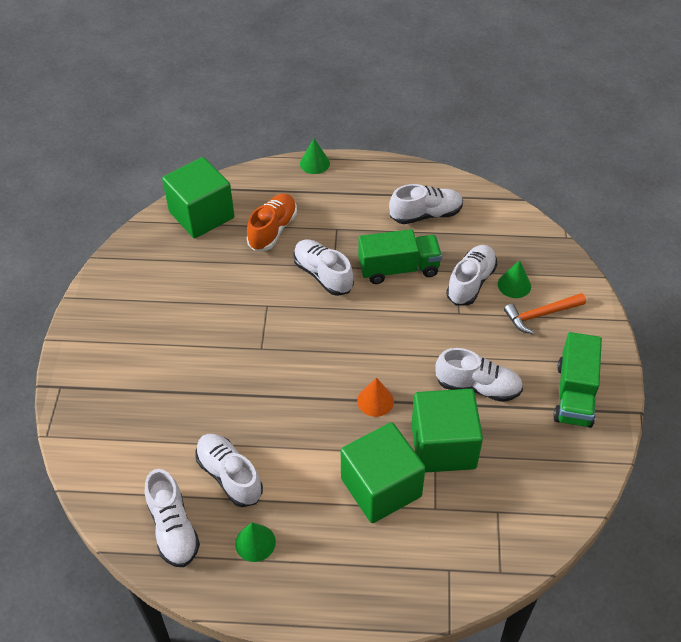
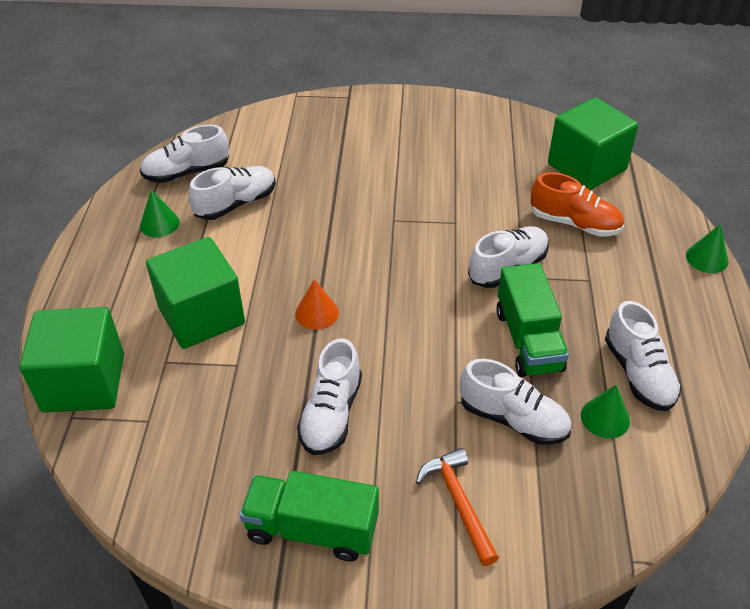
camera: 90 degrees right, 5 degrees down
green cube [411,389,483,473] -> green cube moved to [19,307,124,413]
green cone [498,260,531,298] -> green cone moved to [581,385,630,438]

